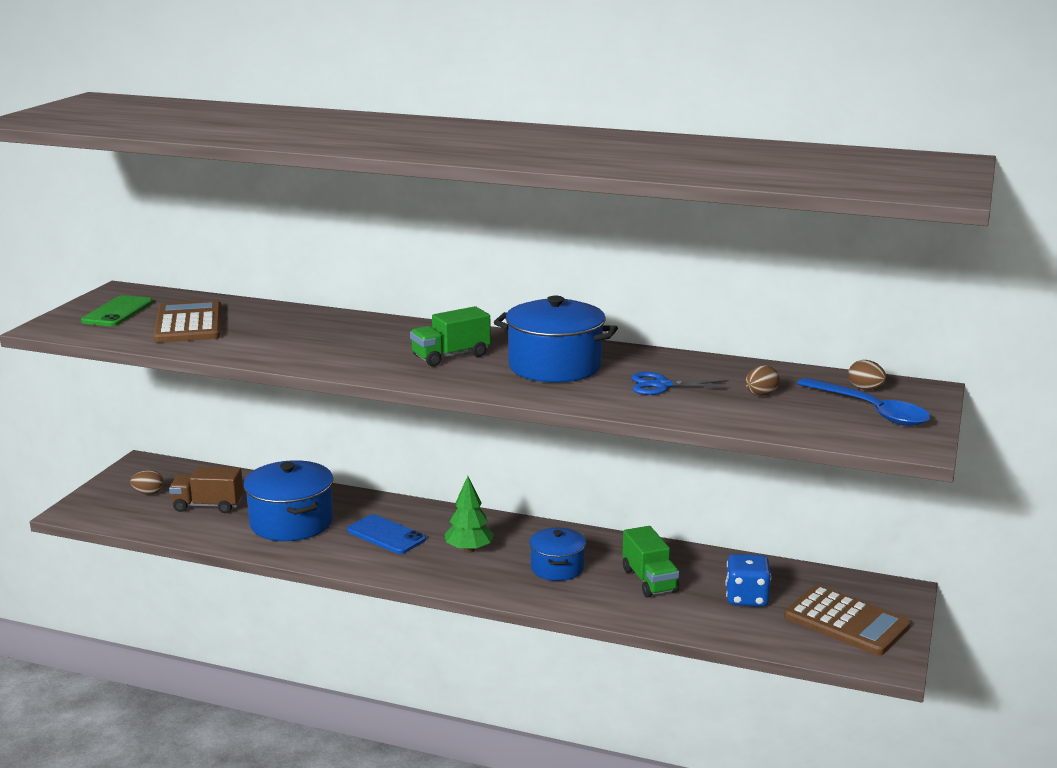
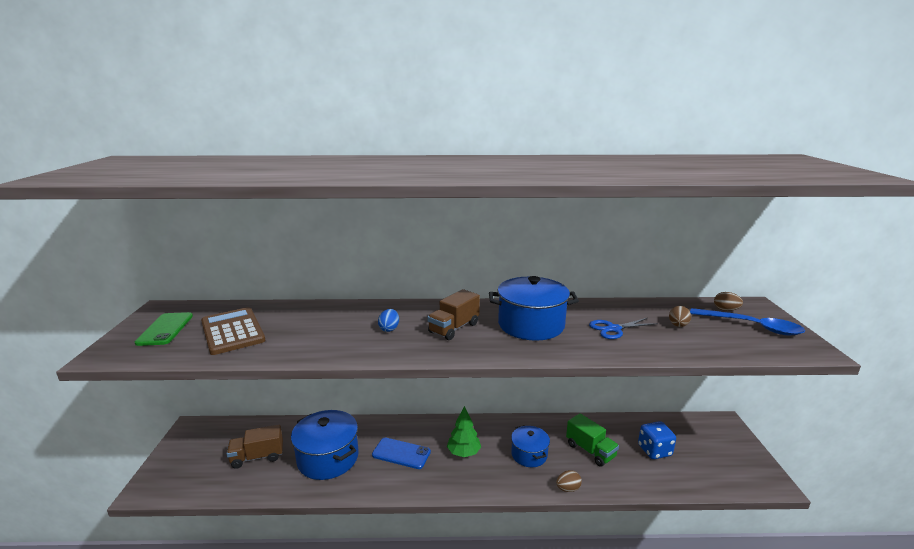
camera: 20 degrees left, 0 degrees up
brown egg [130,470,164,495] -> brown egg moved to [556,470,582,492]
green truck [410,306,491,366] -> brown truck [427,289,480,340]
brown calculator [784,585,911,656] -> none
none -> blue egg [378,309,399,332]

